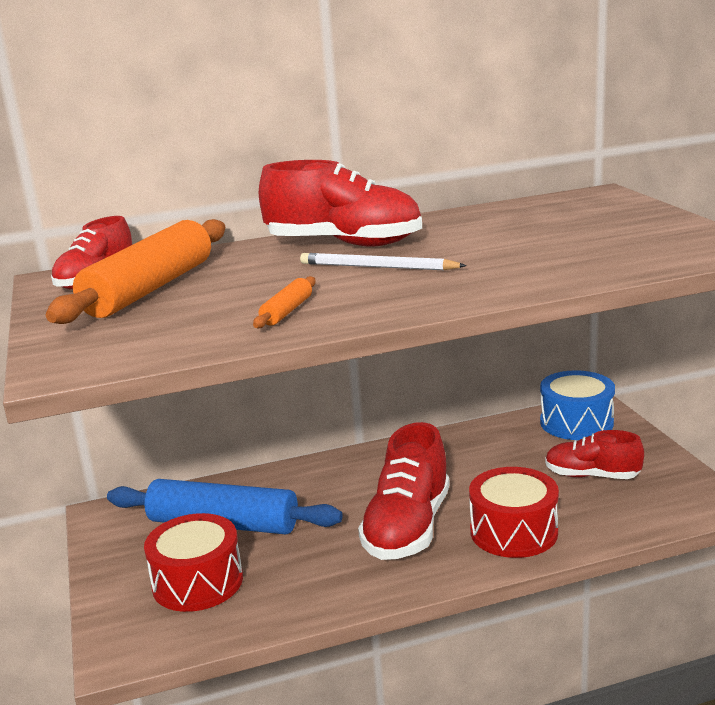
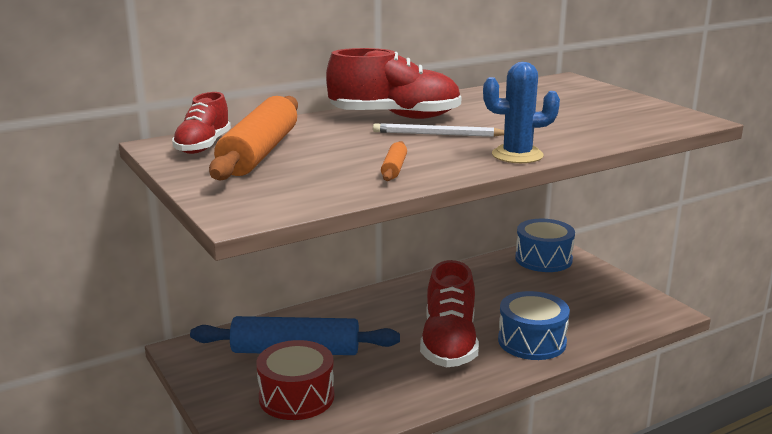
camera: 15 degrees left, 0 degrees up
red drum [469,467,559,558] -> blue drum [498,291,570,360]
red shoe [545,430,644,479] -> none
none -> blue cactus [483,62,560,163]

